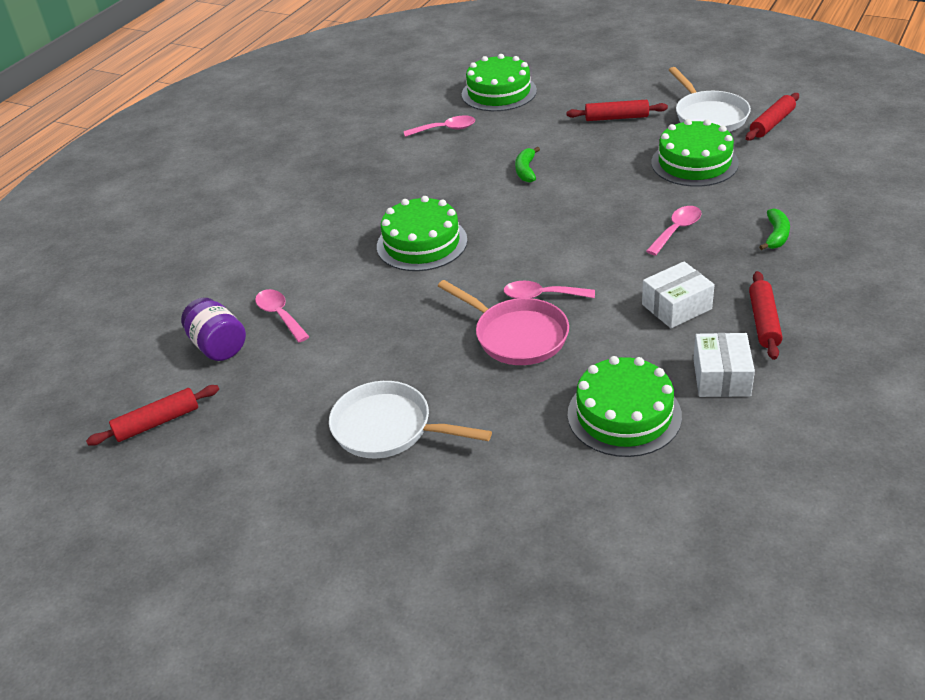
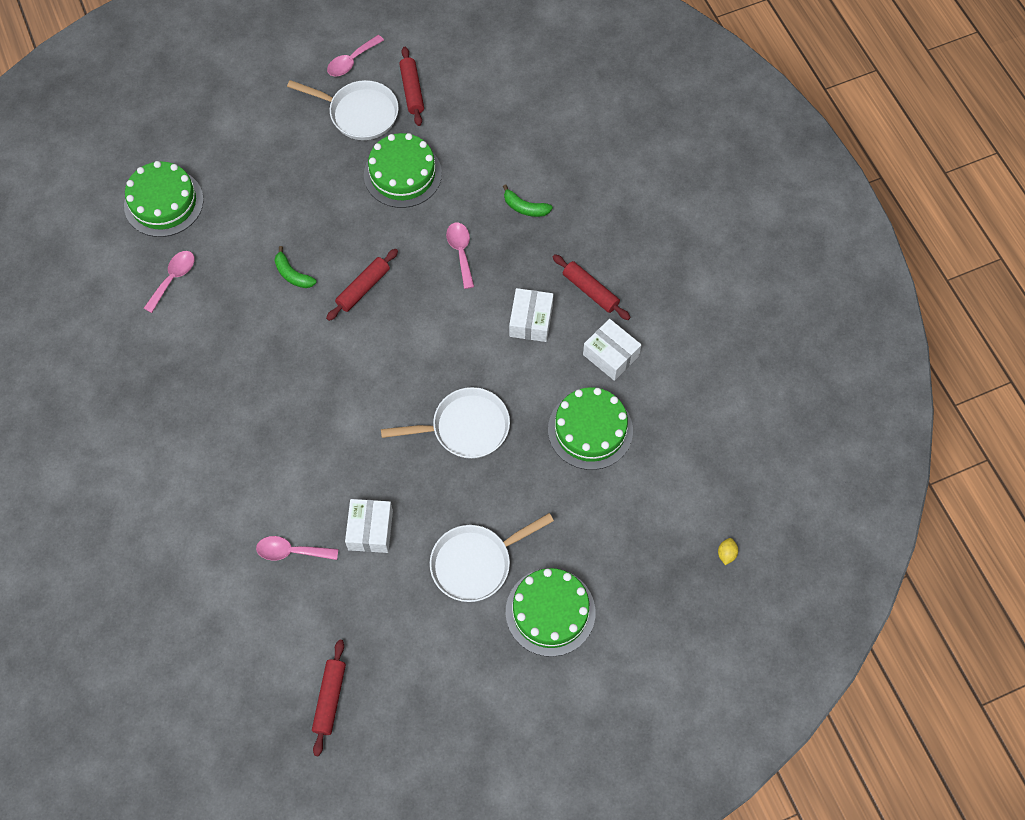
camera: 55 degrees left, 25 degrees up
purple jar [181,298,246,361] -> none
green cake [377,196,467,271] -> green cake moved to [506,568,595,657]
pink pan [438,280,569,365] -> white pan [381,387,510,459]
pink spoon [503,281,595,299] -> pink spoon moved to [327,35,384,77]
red rolling pin [566,100,668,121] -> red rolling pin moved to [326,249,398,321]
green banana [759,208,790,250] -> green banana turned 150 degrees clockwise [503,184,553,217]
none -> white box [345,499,393,553]
none -> yellow lemon [718,538,738,565]

